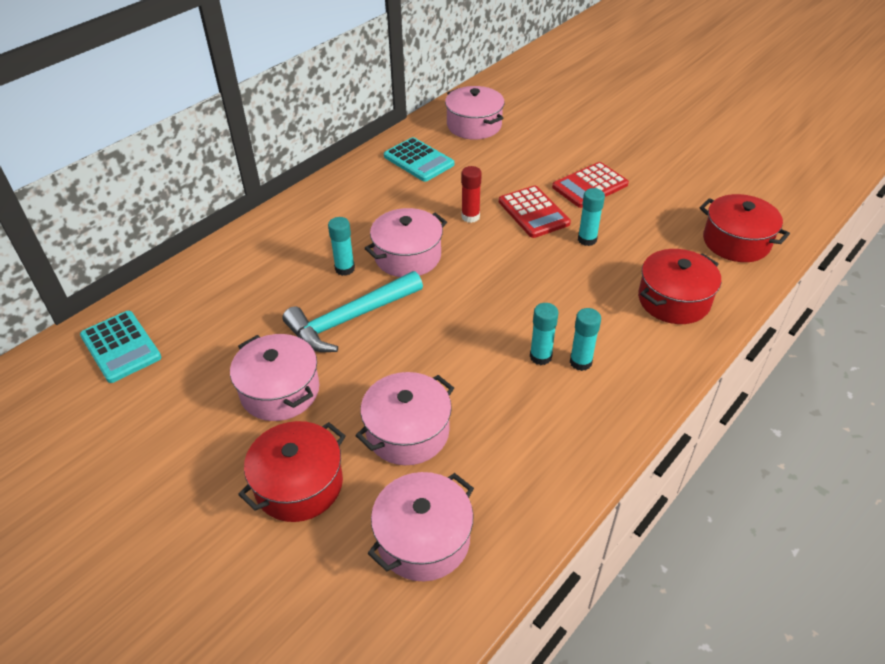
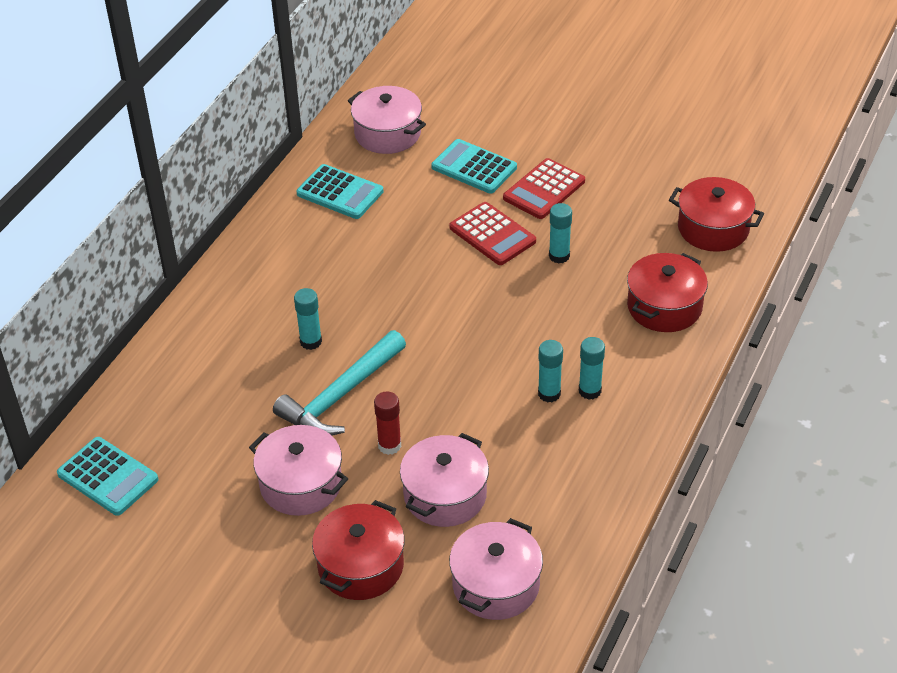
camera: 15 degrees left, 0 degrees up
pink pot [364,208,447,277] -> none
red glue stick [461,166,482,223] -> red glue stick moved to [374,391,401,455]
none -> turquoise calculator [431,139,517,194]

